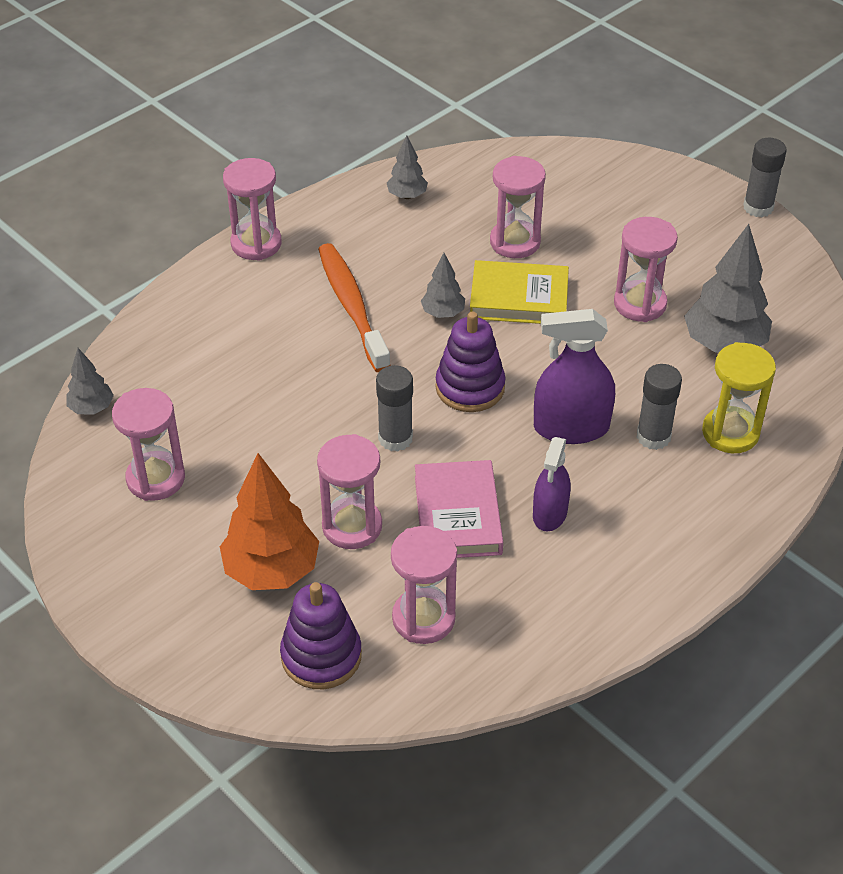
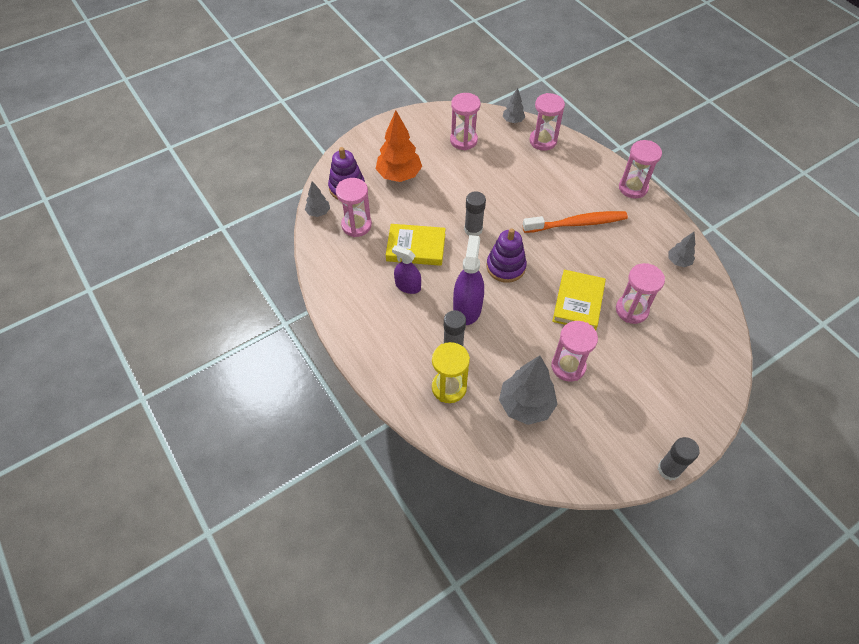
camera: 100 degrees right, 10 degrees up
pink hourglass [317,434,382,549] -> pink hourglass moved to [529,93,565,151]
pink book [415,460,503,558] -> yellow book [386,224,446,266]
grey tree [421,253,465,318] -> grey tree moved to [305,181,330,217]

